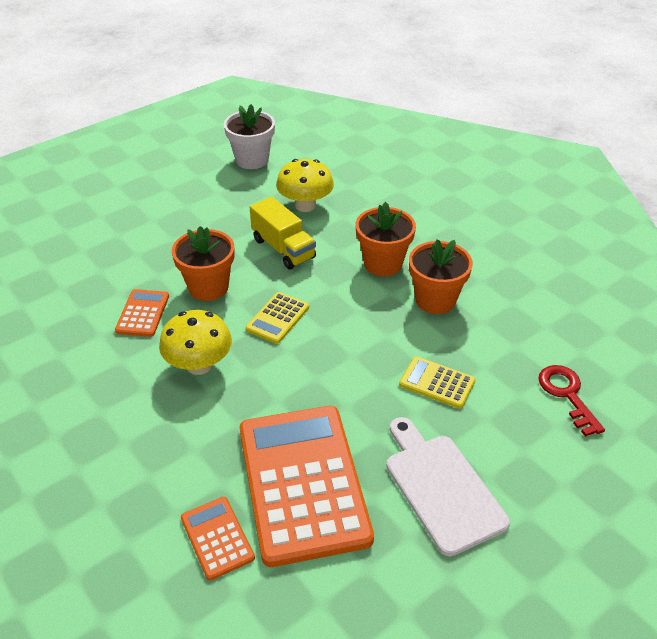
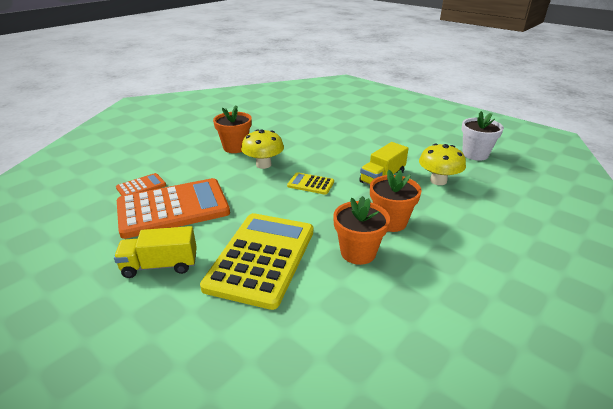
camera: 80 degrees right, 10 degrees down
orange calculator [115,289,169,337] -> none
orange flower pot [172,226,235,301] -> orange flower pot moved to [213,105,252,153]
white cutting board [386,417,510,556] -> yellow truck [114,226,197,278]
yellow calculator [399,356,476,409] -> yellow calculator [200,213,313,310], size x2.24
red key [538,365,605,437] -> none

